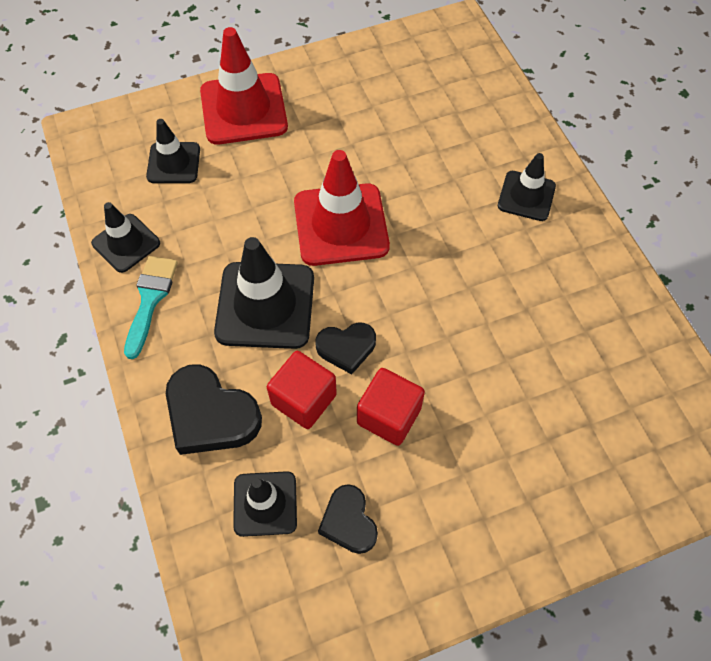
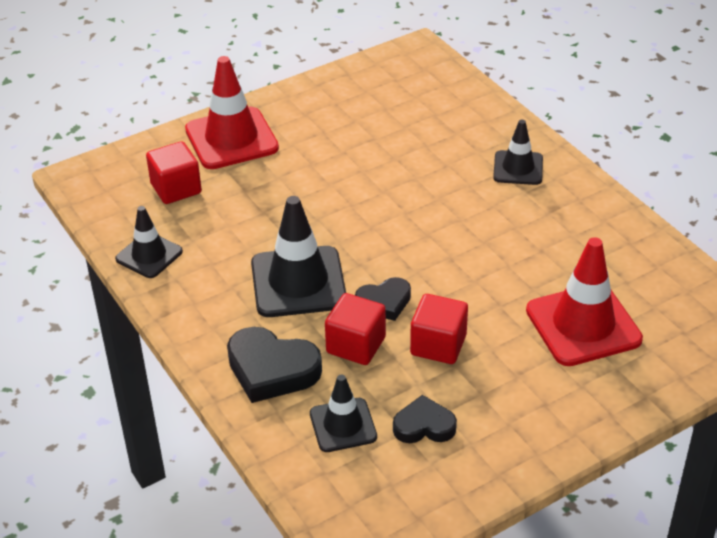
camera: 10 degrees left, 20 degrees down
turquoise brush [124,256,178,359] -> none
black traffic cone [146,119,200,183] -> red cube [146,141,202,204]
red traffic cone [294,150,390,266] -> red traffic cone moved to [526,237,643,366]
black heart [318,484,378,554] -> black heart turned 120 degrees clockwise [393,395,457,443]

